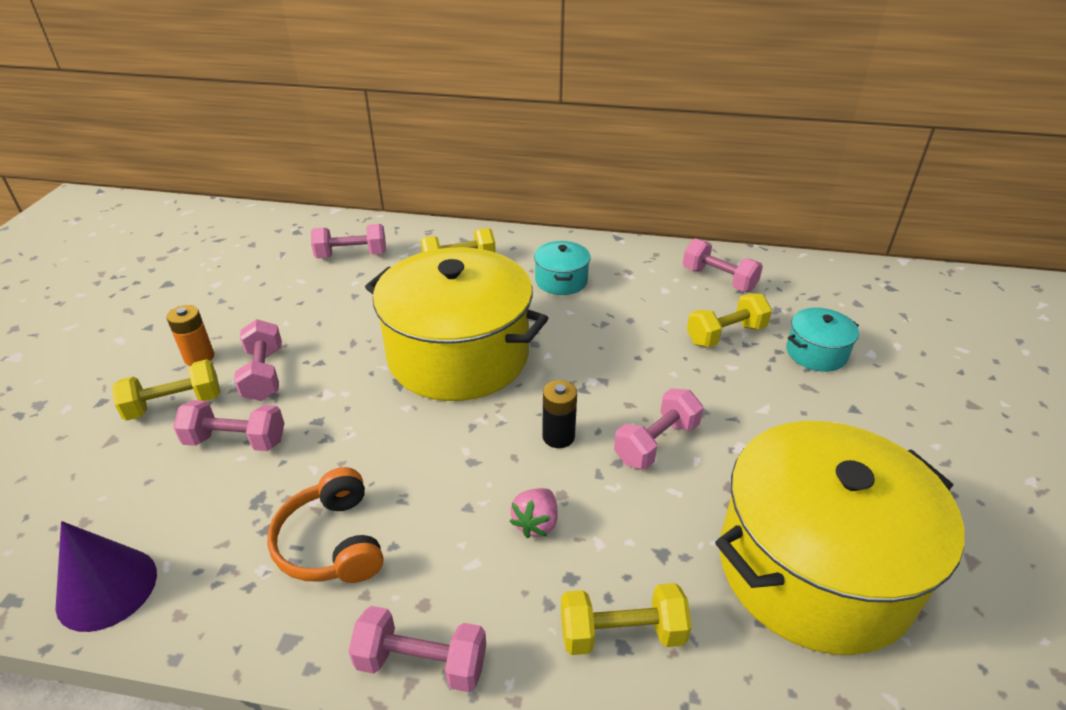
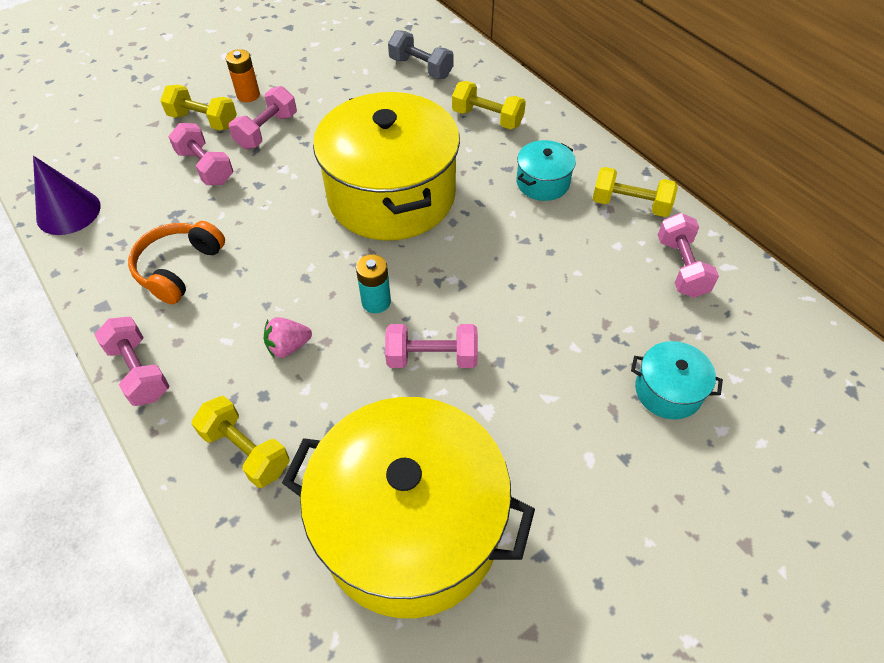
camera: 45 degrees right, 15 degrees up
pink dumbbell [311,224,386,258] -> grey dumbbell [388,30,454,79]
black battery [542,380,577,448] -> turquoise battery [356,254,391,313]
yellow dumbbell [687,293,772,347] -> yellow dumbbell moved to [593,167,678,217]

